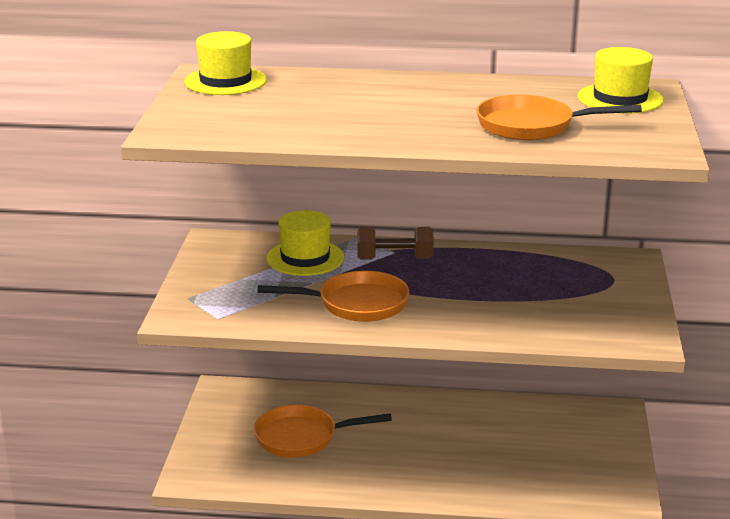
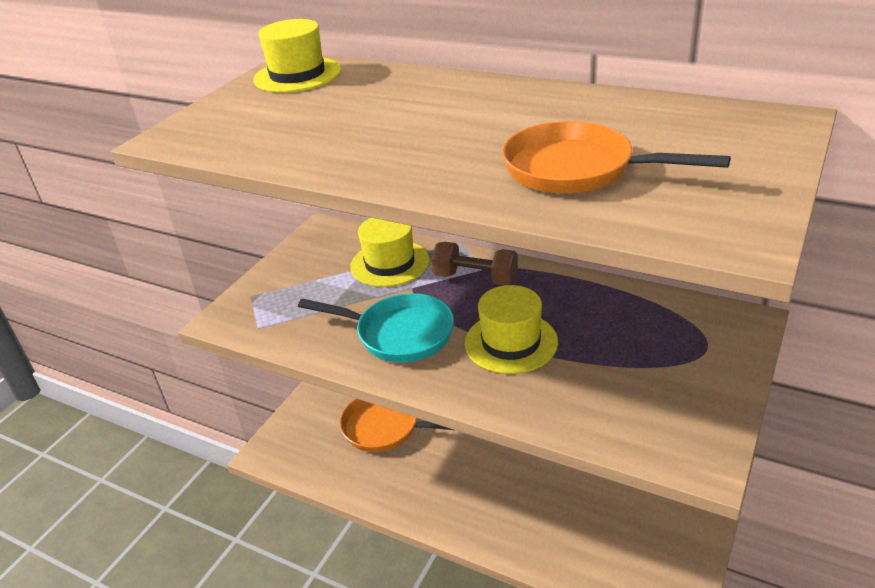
camera: 25 degrees right, 10 degrees up
orange pan [258,271,409,322] -> turquoise pan [298,293,454,362]
yellow hat [578,47,664,114] -> yellow hat moved to [465,285,558,374]

